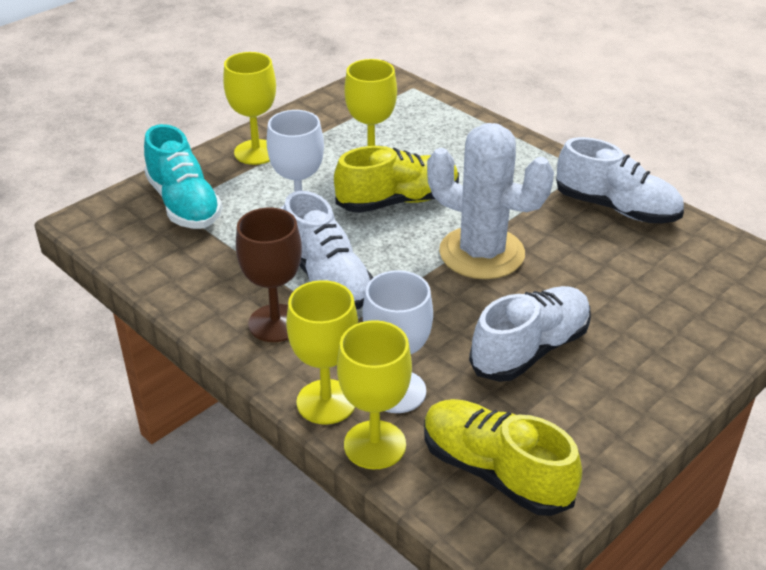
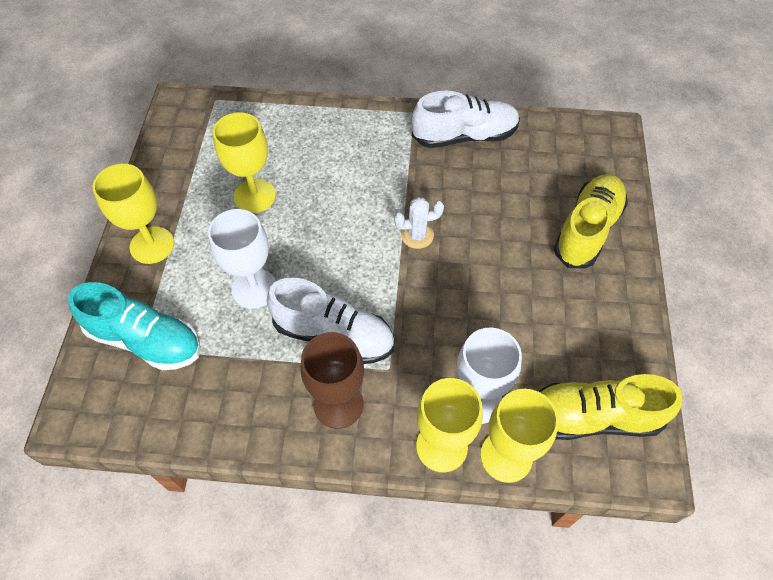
camera: 40 degrees left, 20 degrees up
yellow shoe [334,146,459,213] -> yellow shoe moved to [554,174,628,269]
white cactus [427,123,554,279] -> white cactus [394,197,444,249], size x0.45
white shoe [469,286,591,382] -> none

